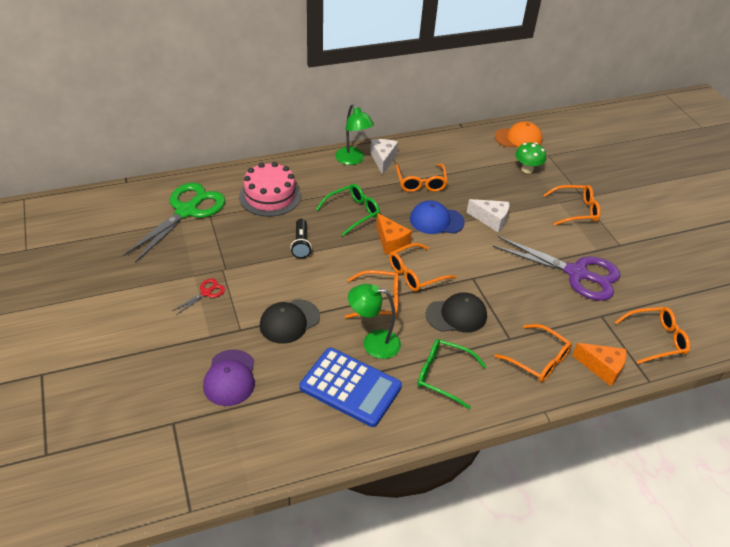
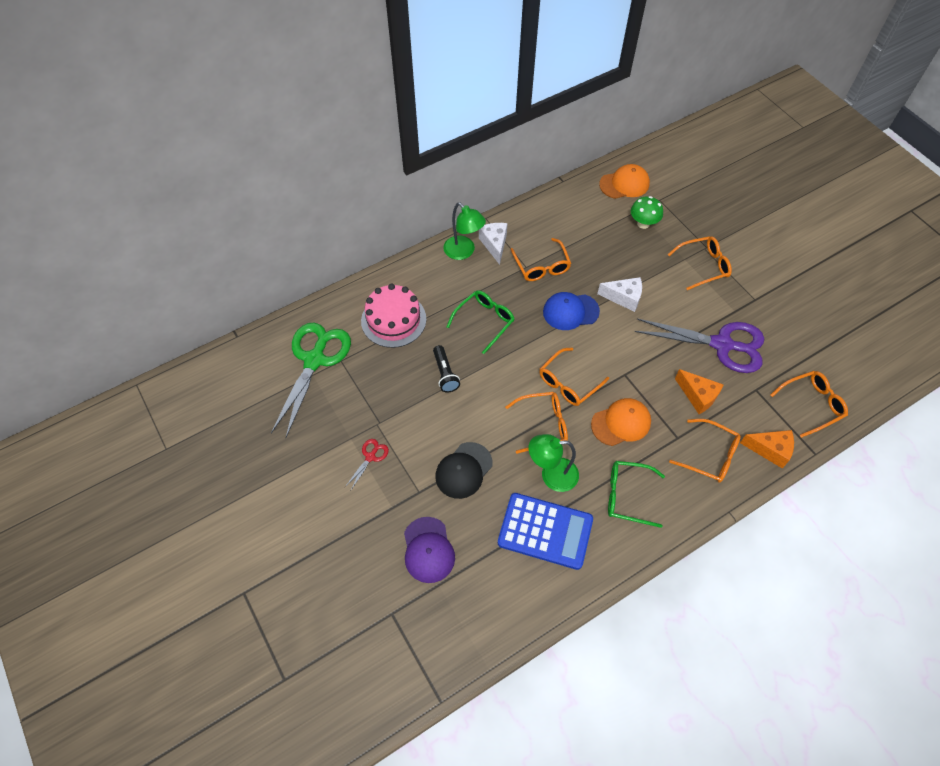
camera: 10 degrees left, 15 degrees up
orange cheese [376,213,412,255] -> orange cheese moved to [675,369,724,414]
black cap [425,292,487,333] -> orange cap [591,398,651,446]

